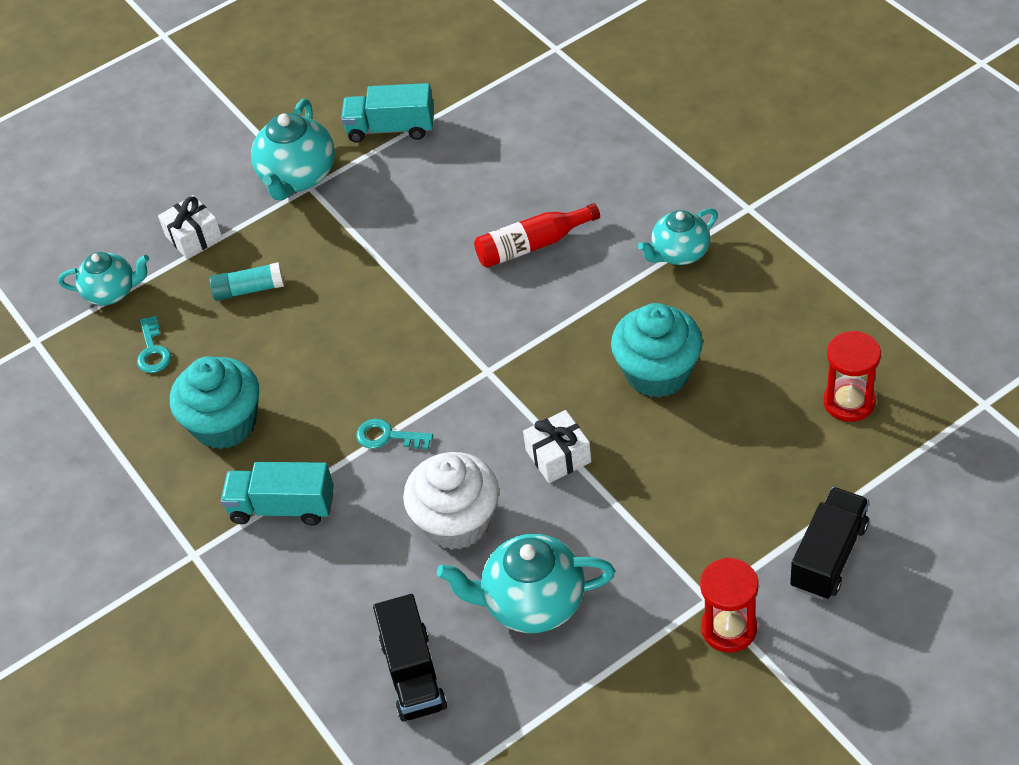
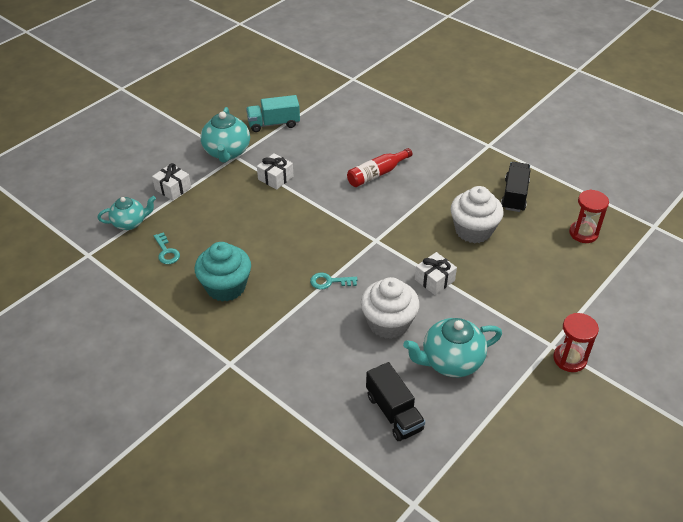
camera: 20 degrees left, 5 degrees down
turquoise glue stick [209,262,284,301] -> none
turquoise truck [221,462,334,526] -> none
turquoise cupcake [611,303,703,398] -> white cupcake [451,186,503,243]
turquoise teapot [638,208,718,265] -> none
black truck [790,487,869,600] -> black truck moved to [501,162,530,212]
none -> white gift [257,153,293,190]

